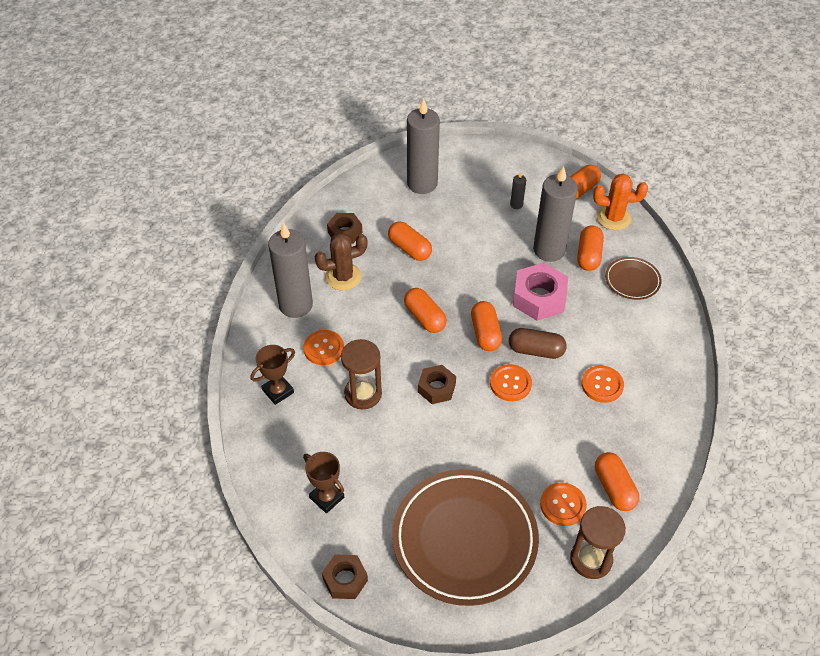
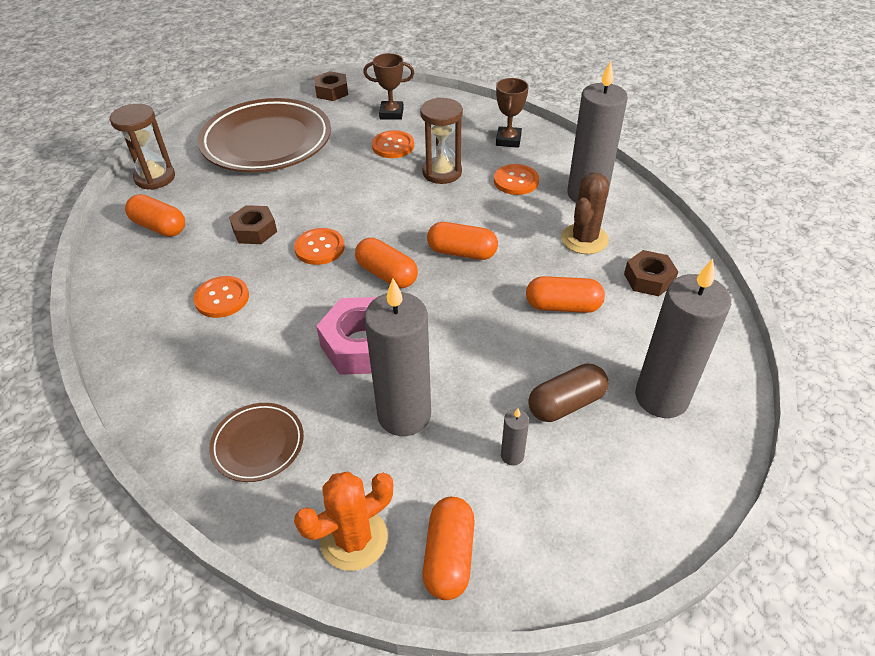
camera: 140 degrees right, 5 degrees down
brown nut [418,365,456,404] -> brown nut moved to [229,205,277,244]
brown capsule [509,328,567,359] -> brown capsule moved to [528,364,608,422]
orange button [540,483,587,526] -> orange button moved to [372,130,414,158]
orange capsule [577,225,604,271] -> none

